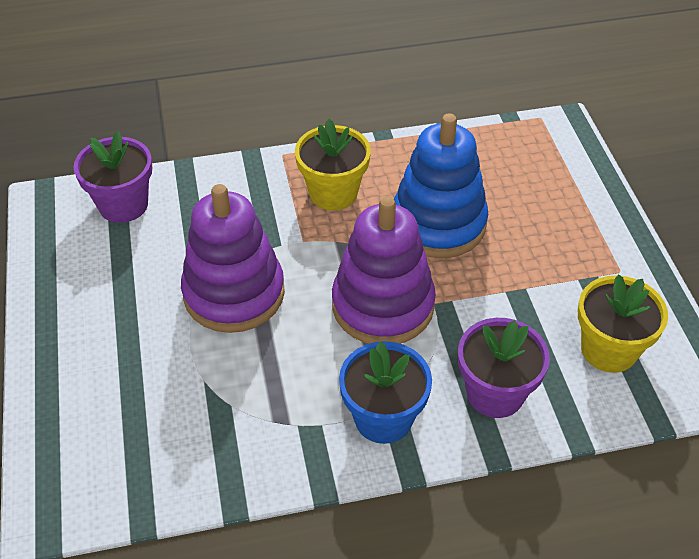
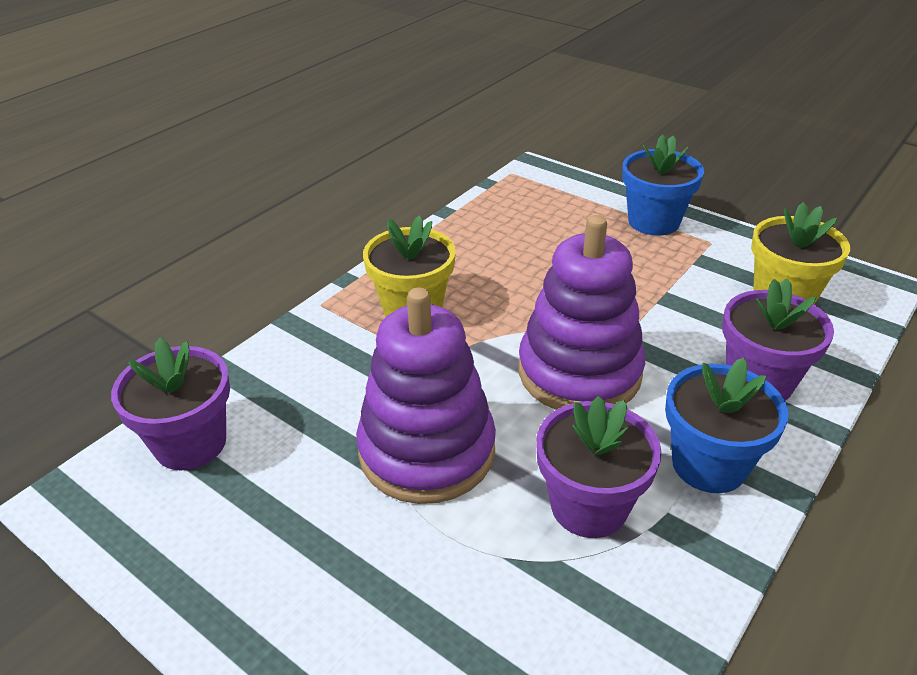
camera: 40 degrees left, 10 degrees down
blue stacking toy [394,113,488,258] -> none
none -> purple flower pot [536,396,662,538]
none -> blue flower pot [622,134,704,236]

